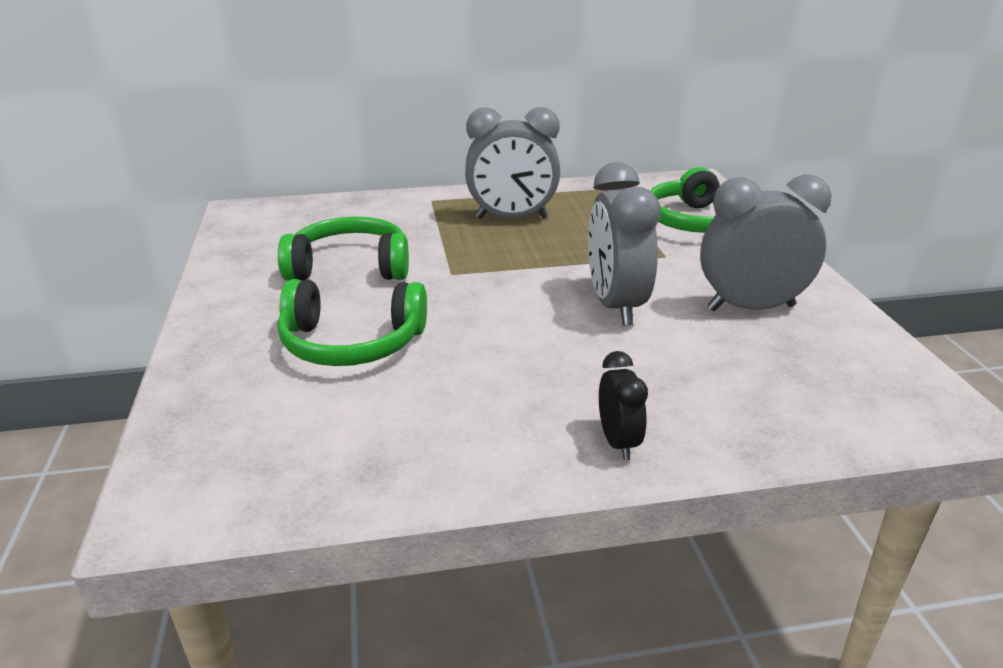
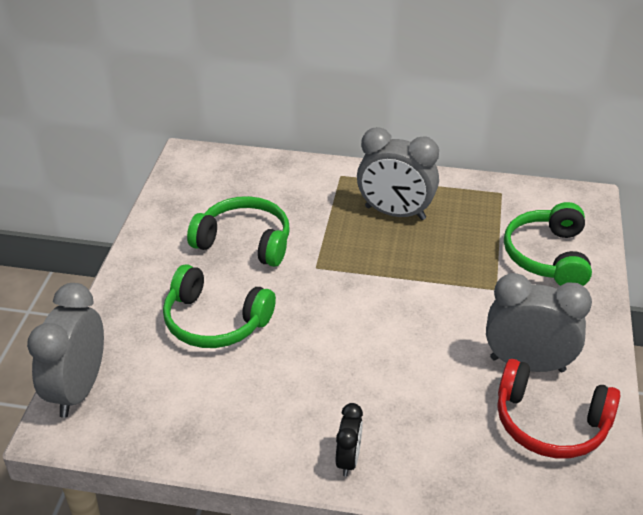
camera: 20 degrees right, 10 degrees up
grey clock [588,162,660,325] -> grey clock moved to [27,283,104,418]
none -> red headphones [497,359,621,458]

